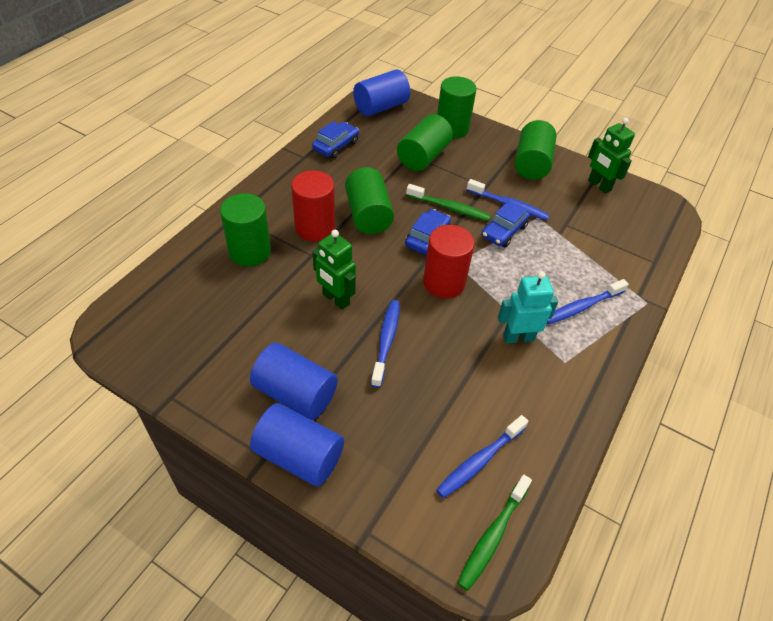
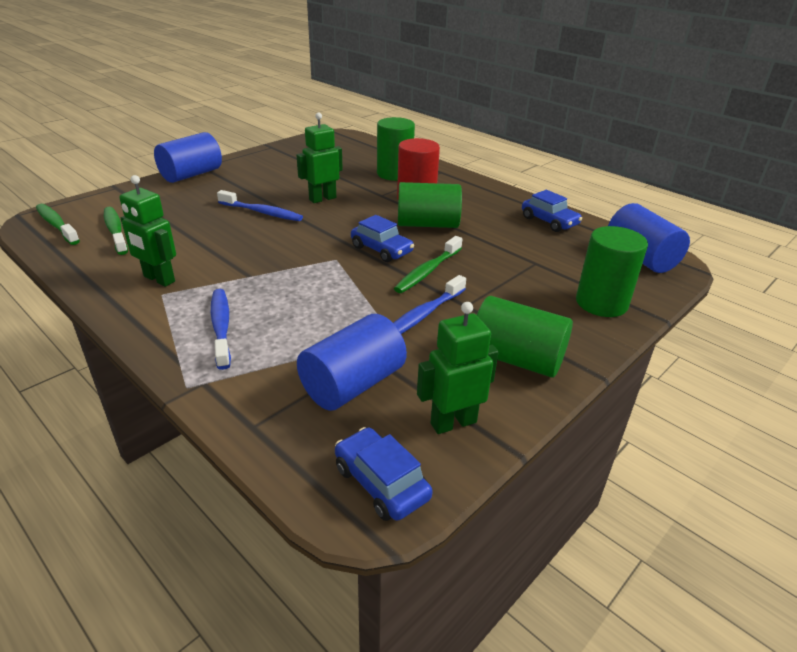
camera: 105 degrees right, 15 degrees down
blue cylinder [250,343,338,420] -> blue cylinder moved to [297,314,407,411]
green cylinder [397,114,453,171] -> none
red cylinder [423,225,475,298] -> none
blue toothbrush [436,415,528,498] -> green toothbrush [104,207,128,255]
blue car [482,200,530,247] -> blue car moved to [335,427,433,521]
turquoise robot [498,271,558,343] -> none
none -> green robot [119,175,176,287]

